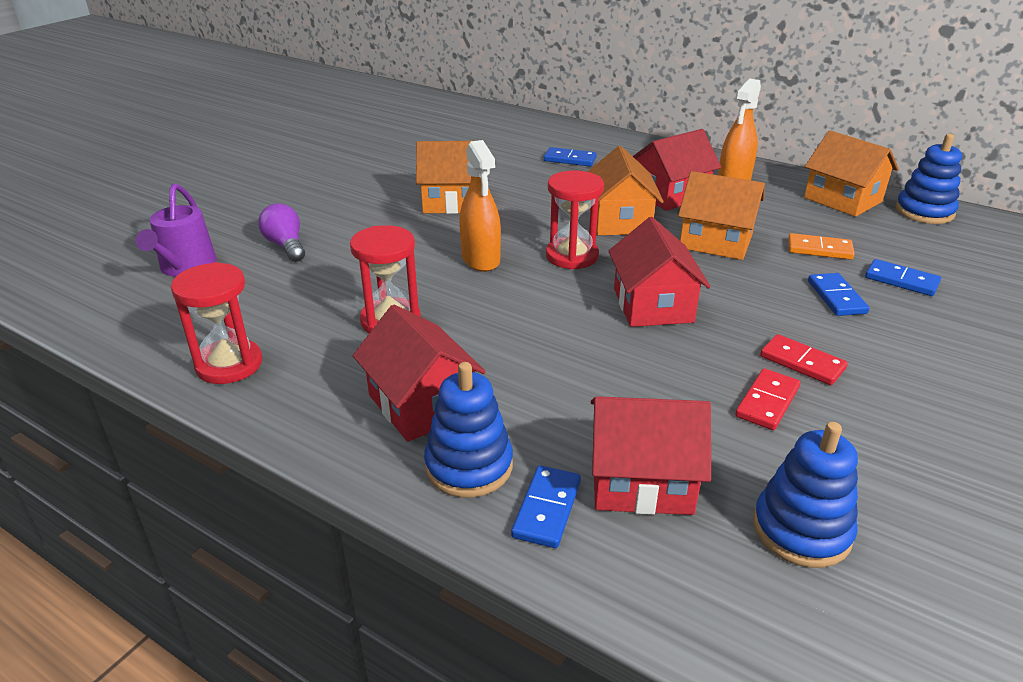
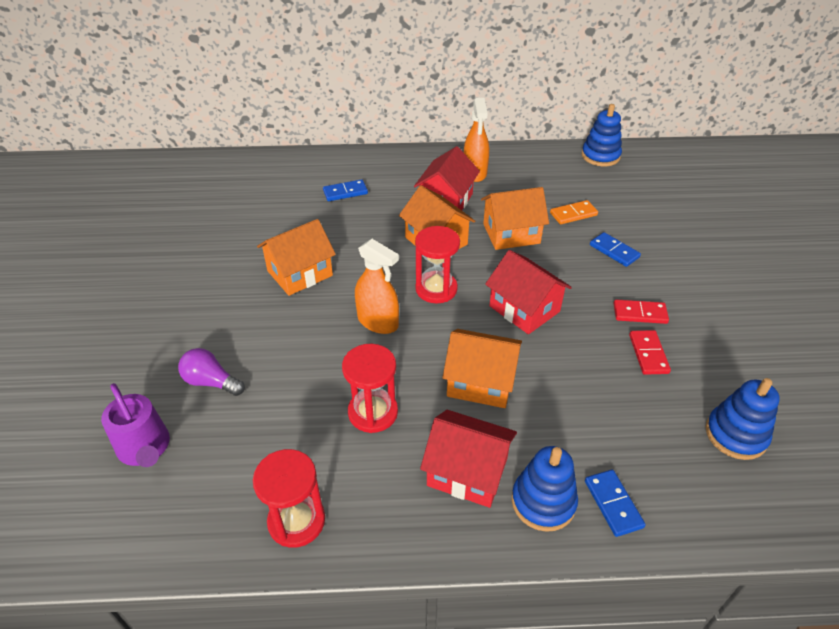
camera: 35 degrees left, 10 degrees up
red house [591,396,711,515] -> none
orange house [804,131,899,217] -> orange house moved to [442,329,522,408]
blue domino [865,259,941,296] -> none

